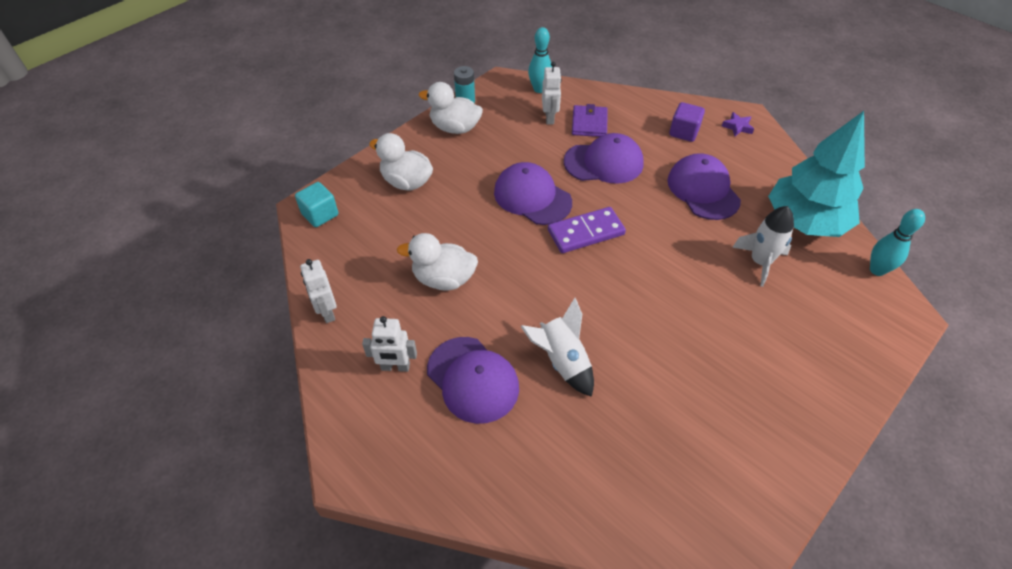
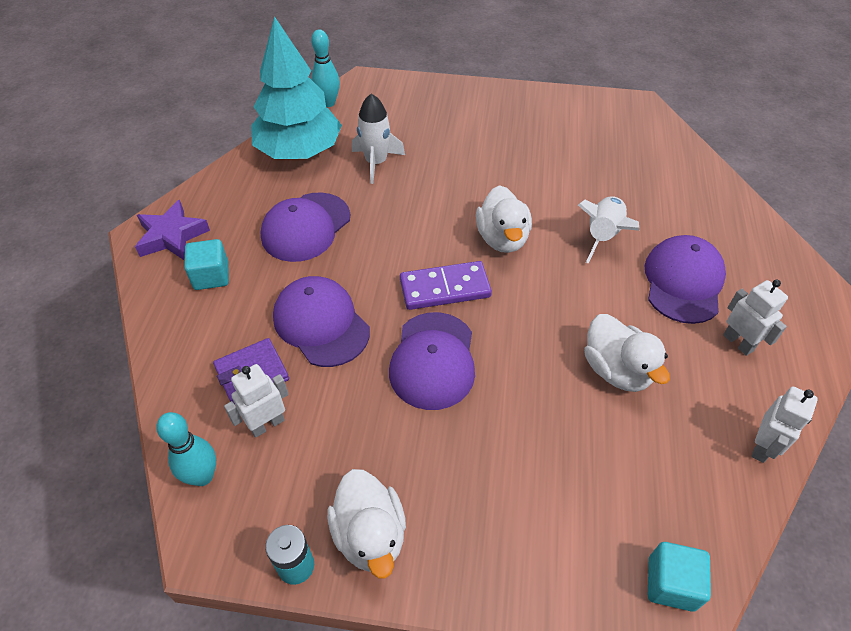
camera: 125 degrees left, 0 degrees up
white duck [369,133,433,191] -> white duck moved to [476,185,532,253]
purple domino [548,207,626,253] -> purple domino turned 45 degrees counterclockwise [400,261,492,310]
purple cube [669,102,705,142] -> turquoise cube [184,239,229,290]
purple star [722,112,754,136] -> purple star [135,200,210,260], size x1.78

